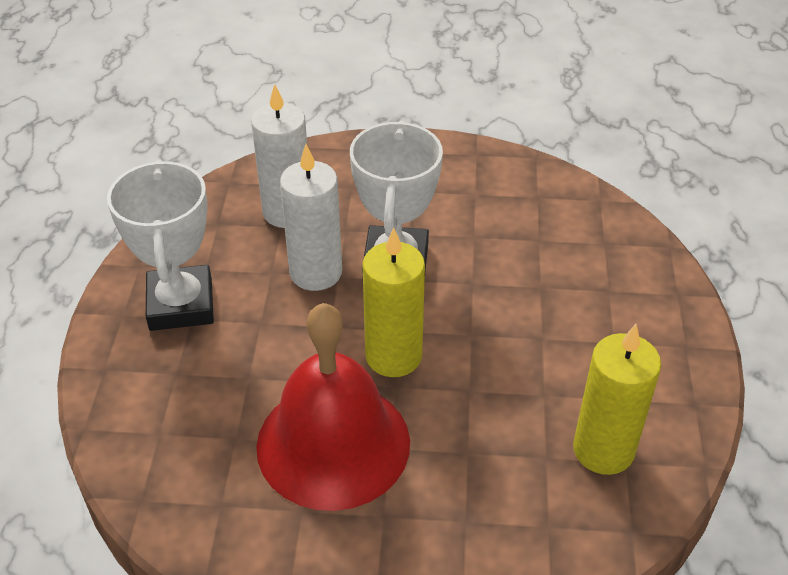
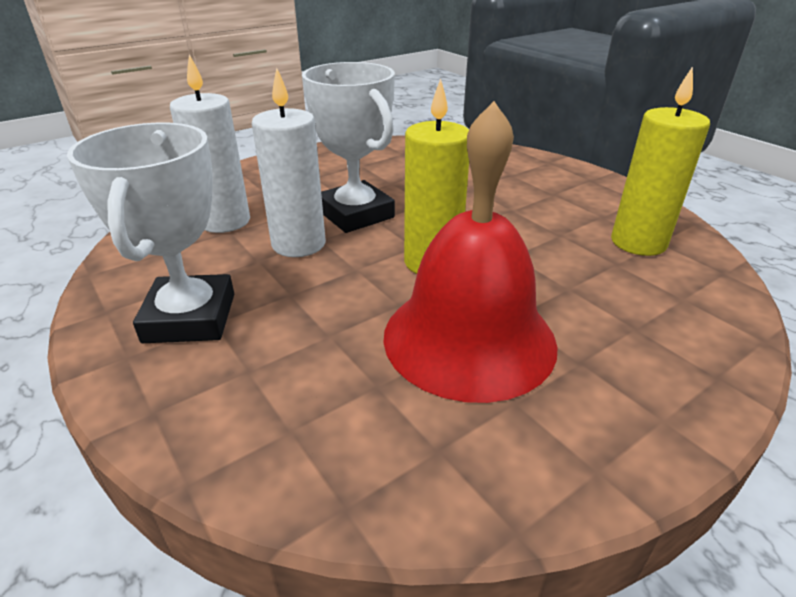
camera: 40 degrees left, 10 degrees down
white trophy [107,160,214,331] -> white trophy turned 45 degrees clockwise [67,122,234,343]

